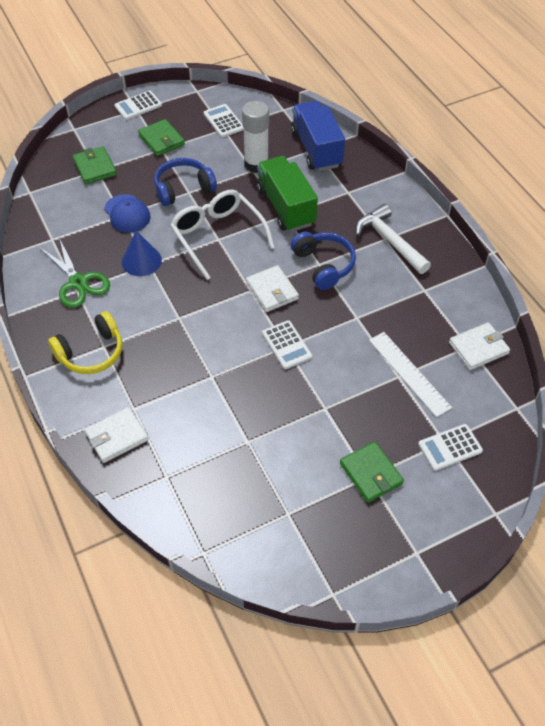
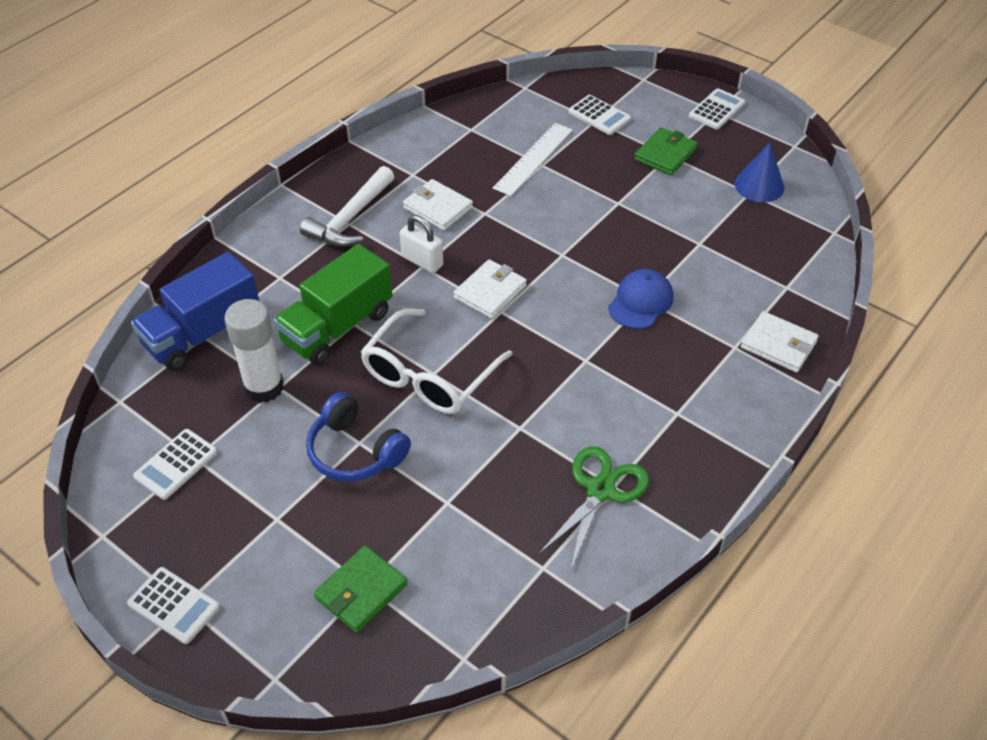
camera: 115 degrees left, 5 degrees down
yellow headphones [48,311,122,374] -> none
blue cap [104,194,151,233] -> blue cap moved to [608,269,674,329]
blue cone [122,231,162,276] -> blue cone moved to [735,143,785,202]
green wallet [138,119,185,156] -> none
white calculator [262,320,312,369] -> white calculator moved to [689,88,745,129]
blue headphones [291,232,356,290] -> white padlock [400,215,443,273]
white wallet [449,322,510,370] -> white wallet moved to [403,179,473,231]

